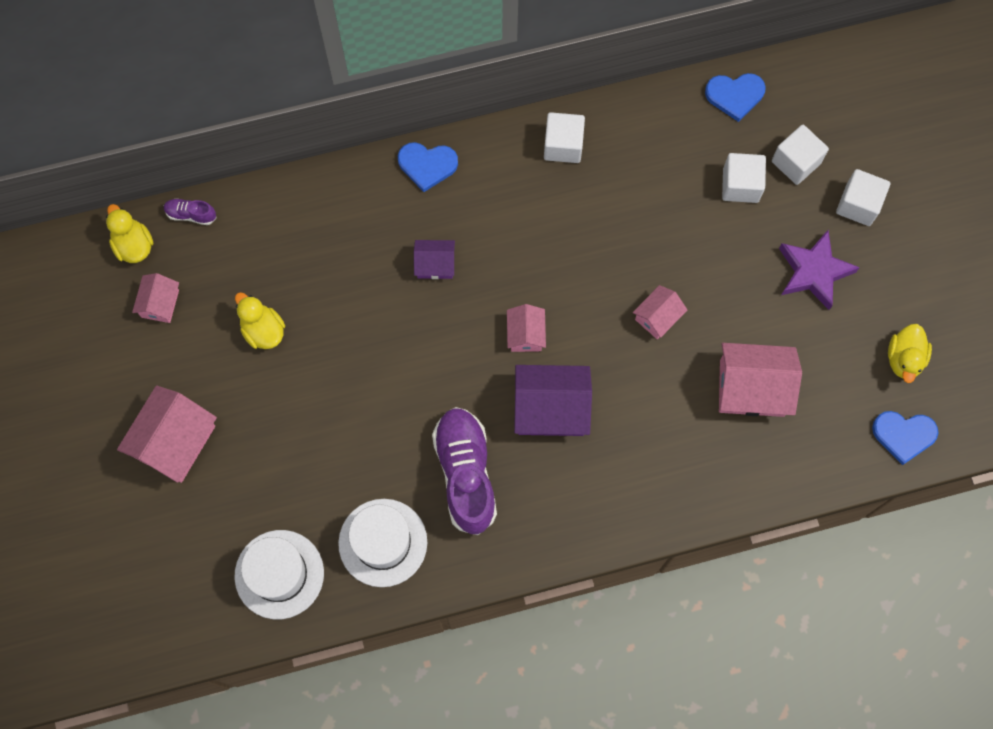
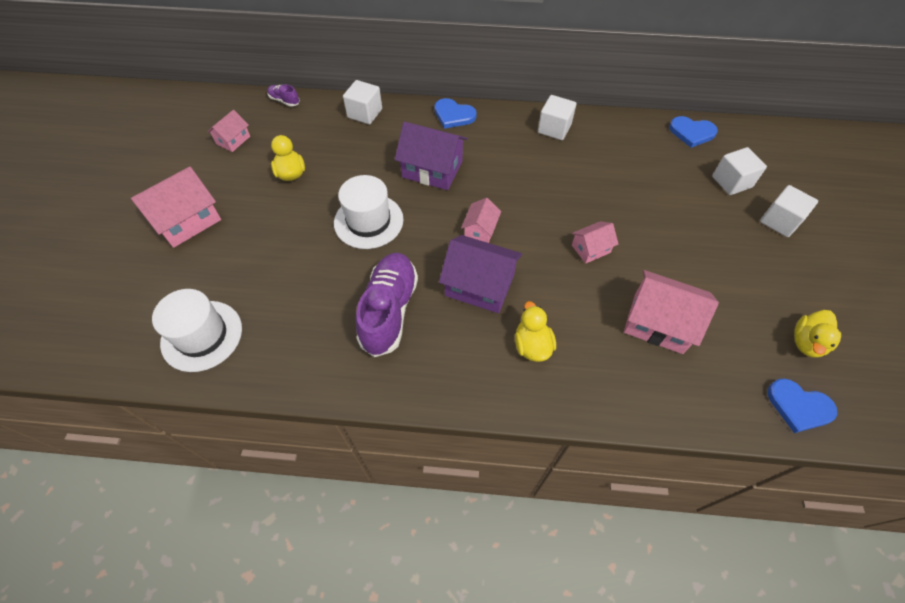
camera: 20 degrees right, 15 degrees down
yellow duck [106,204,154,263] -> yellow duck moved to [515,301,556,362]
white hat [338,499,427,587] -> white hat moved to [334,175,403,249]
purple house [414,240,455,279] -> purple house [395,122,468,190], size x1.80
white cube [722,153,766,203] -> white cube moved to [343,80,382,124]
purple star [779,230,860,310] -> none

